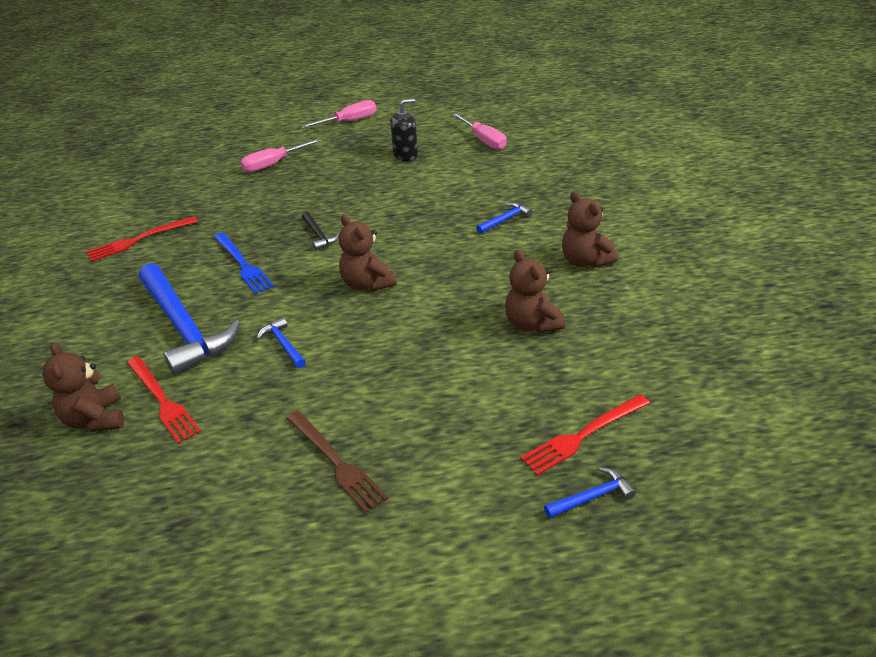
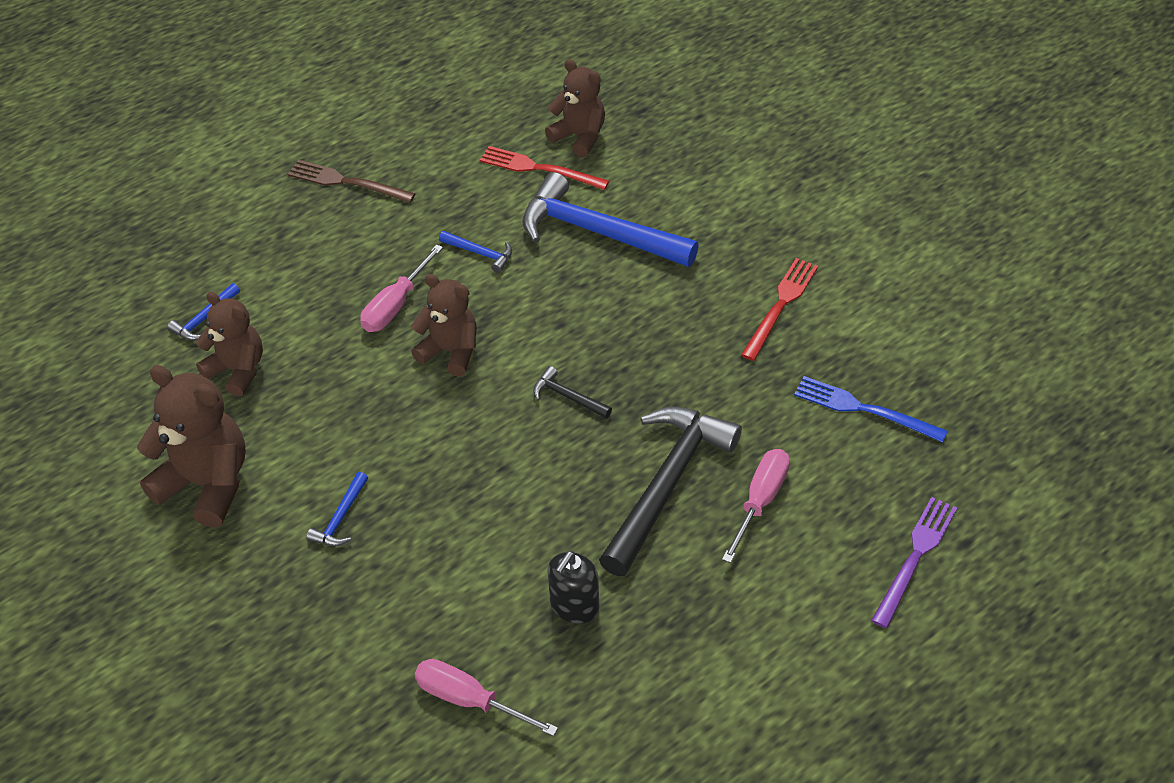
camera: 150 degrees right, 10 degrees up
blue fork [214,232,274,294] -> blue fork moved to [794,376,948,442]
pink screwdriver [301,100,377,128] -> pink screwdriver moved to [360,244,443,332]
red fork [521,394,650,476] -> none
blue hammer [544,467,636,518] -> blue hammer moved to [167,283,240,341]
brown teddy bear [562,191,617,268] -> brown teddy bear [137,365,246,528], size x1.50
none -> black hammer [599,407,742,576]
none -> purple fork [871,497,957,628]

